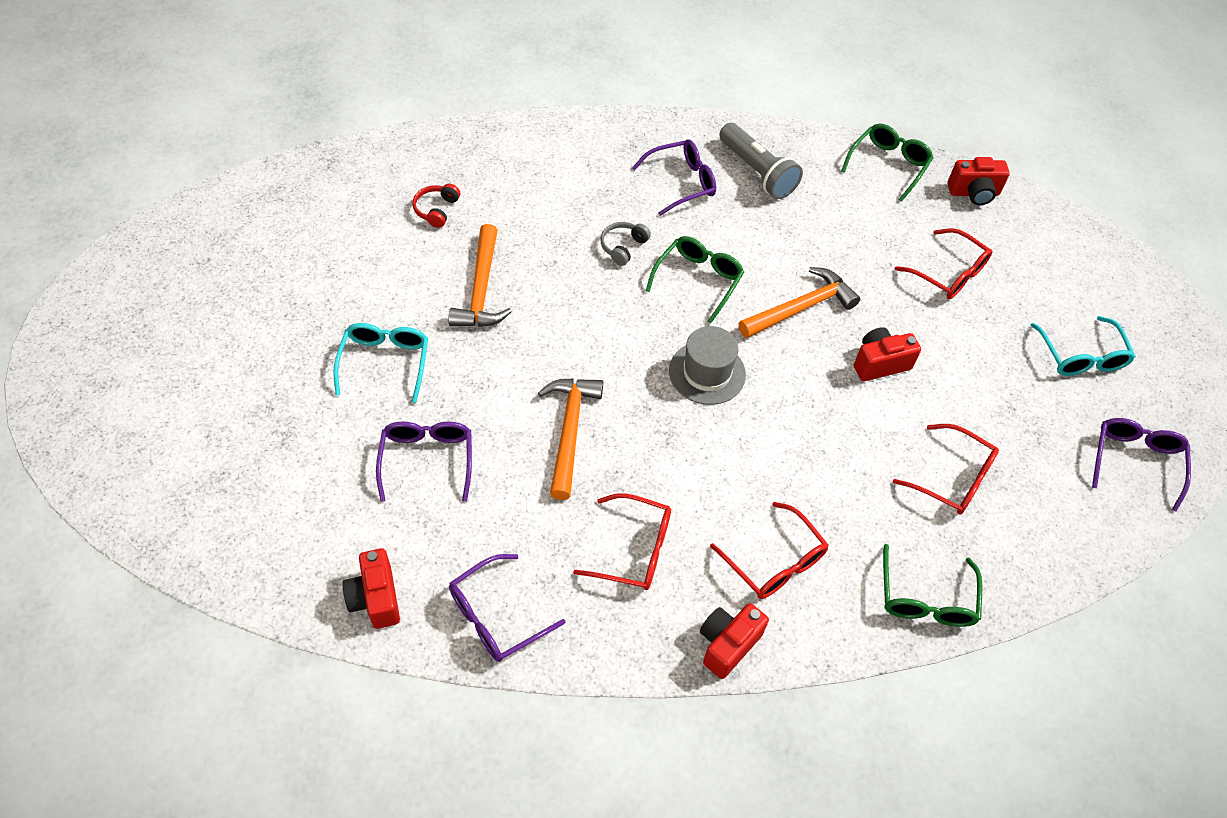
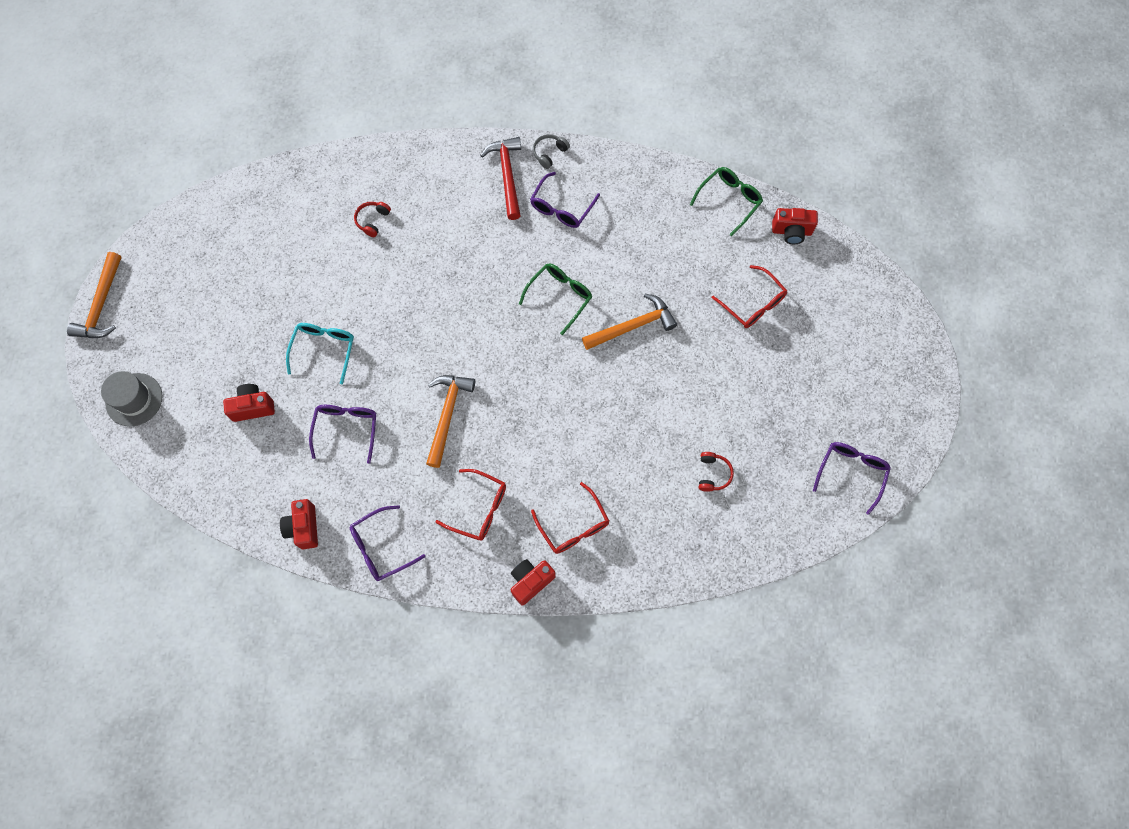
camera: 10 degrees right, 15 degrees up
orange hammer [449,224,512,327] -> orange hammer moved to [67,252,122,338]
grey headphones [600,222,651,266] -> grey headphones moved to [533,134,570,169]
purple glasses [632,140,716,216] -> purple glasses turned 135 degrees clockwise [530,172,600,228]
grey hat [669,326,746,405] -> grey hat moved to [101,371,163,427]
grey flashlight [719,123,803,199] -> none
red camera [854,327,921,381] -> red camera moved to [223,384,275,422]
green glasses [883,544,982,627] -> none
red glasses [893,424,999,515] -> red headphones [699,452,734,492]
turquoise glasses [1031,316,1136,376] -> none
none -> red hammer [480,137,521,220]

